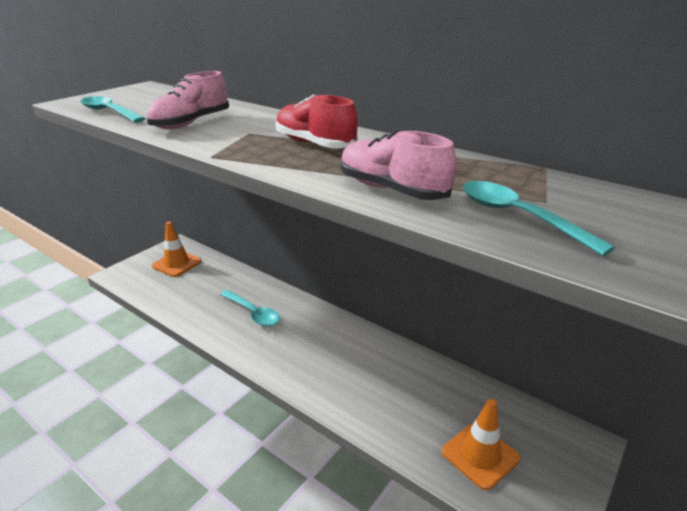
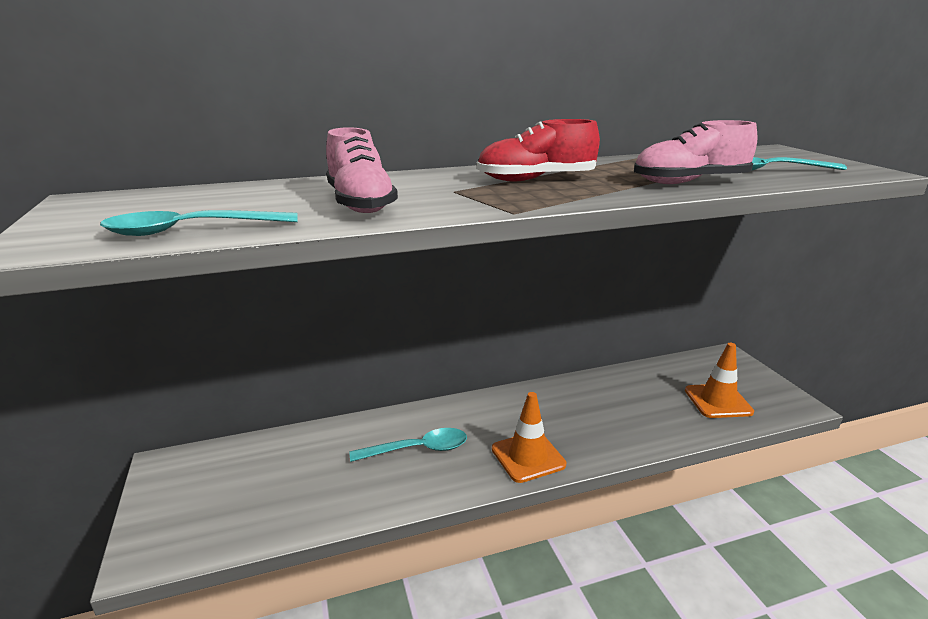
camera: 55 degrees left, 5 degrees down
orange traffic cone [152,221,201,277] -> orange traffic cone moved to [492,392,566,483]

